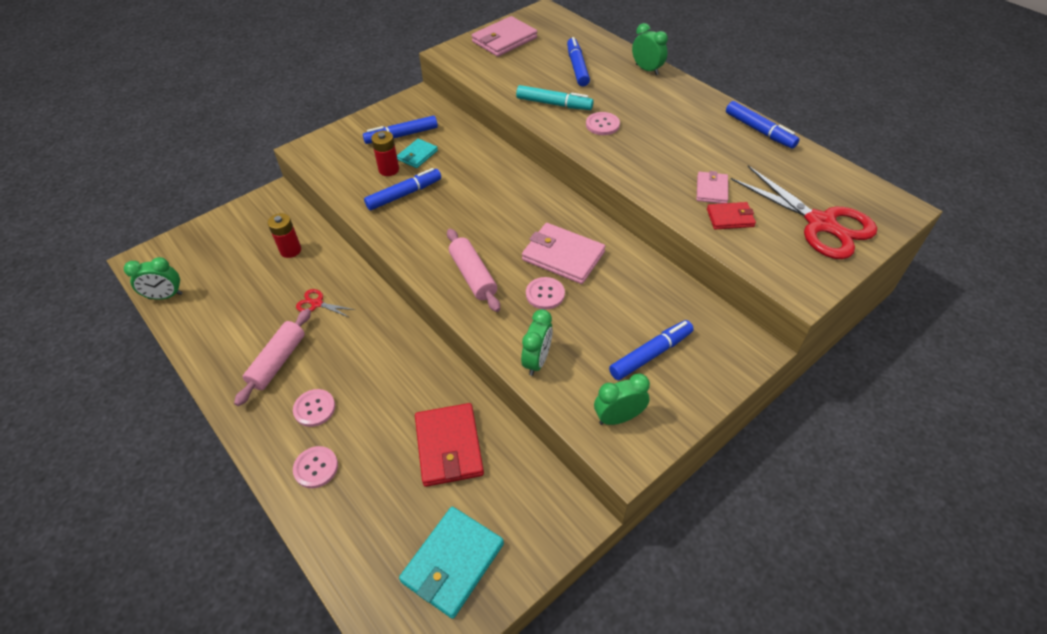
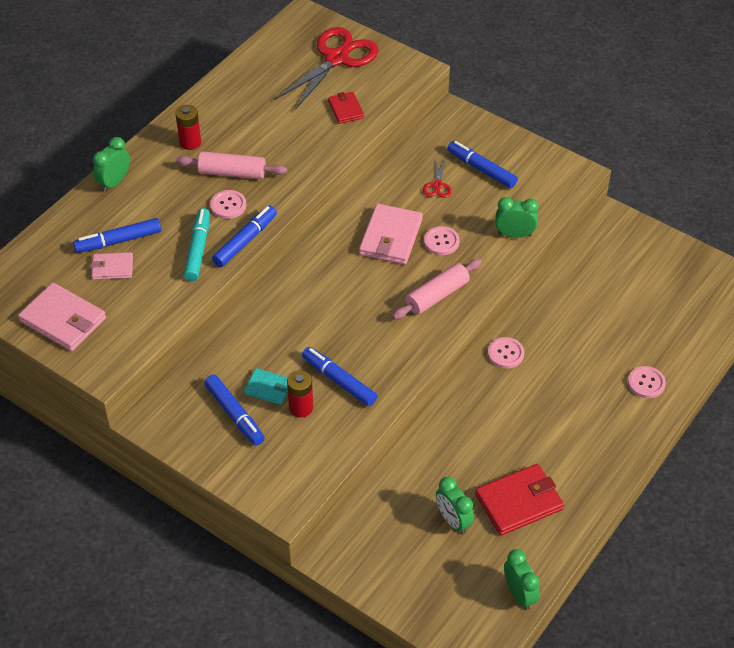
camera: 105 degrees left, 0 degrees up
pink rolling pin [234,309,311,406] -> pink rolling pin moved to [176,151,287,179]
red battery [268,213,301,258] -> red battery moved to [175,105,201,150]
pink button [293,389,335,427] -> pink button moved to [488,337,524,368]
red scissors [296,289,355,318] -> red scissors moved to [423,159,452,198]
turquoise wallet [399,506,504,619] -> none
red wallet [415,403,484,487] -> red wallet moved to [475,464,564,536]
green clock [594,374,650,425] -> green clock moved to [436,477,474,534]
pink wallet [697,171,728,204] -> pink wallet moved to [91,252,133,280]
blue marker [726,101,800,149] -> blue marker moved to [212,205,277,267]

